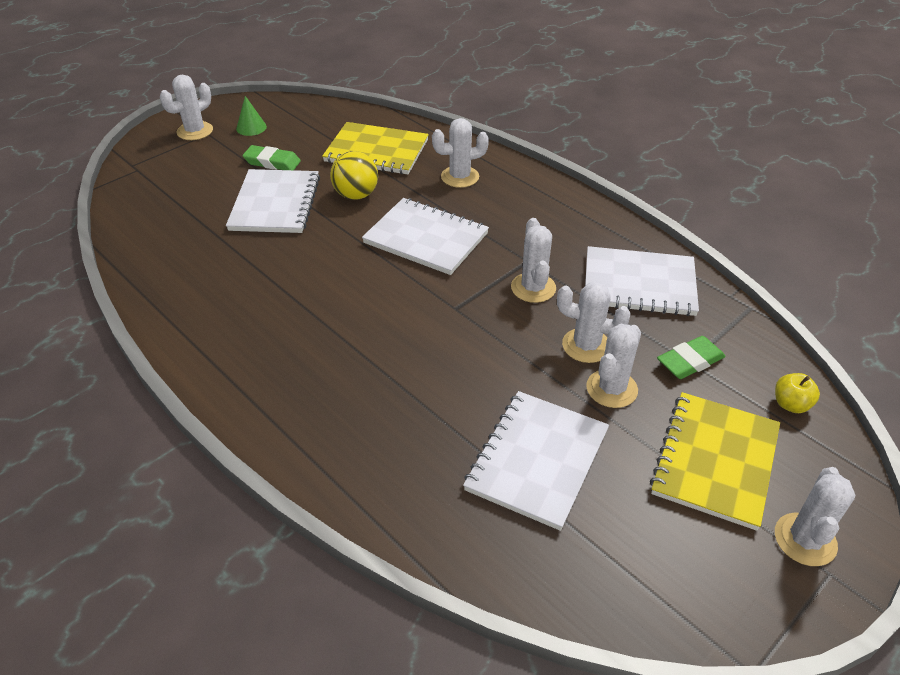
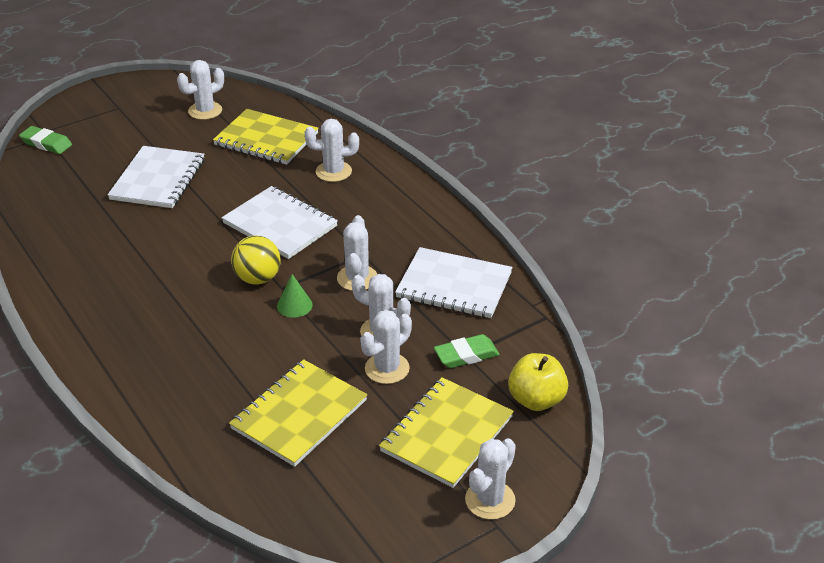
camera: 10 degrees right, 5 degrees down
white cactus [160,75,213,140] -> white cactus moved to [177,60,224,120]
green cone [236,96,267,136] -> green cone moved to [277,274,313,318]
green eraser [242,145,301,170] -> green eraser moved to [19,126,72,154]
yellow ball [330,151,378,200] -> yellow ball moved to [231,236,281,285]
white notebook [463,391,609,531] -> yellow notebook [229,359,367,467]
yellow apple [775,373,820,413] -> yellow apple [508,353,568,411], size x1.63

